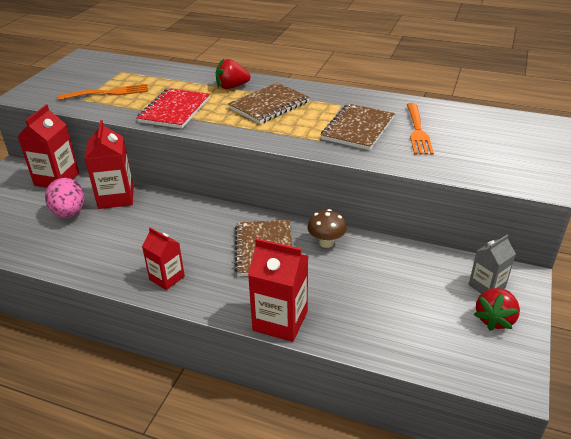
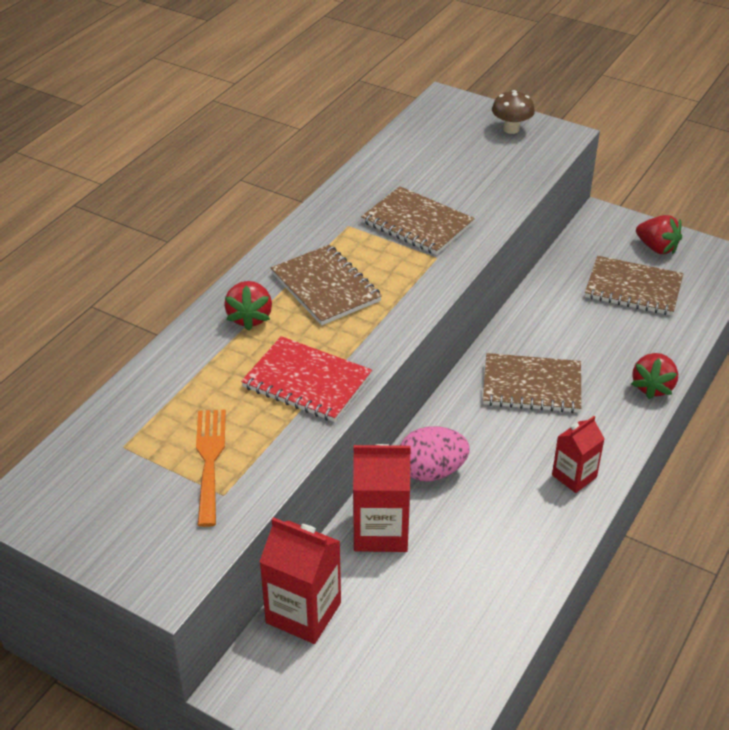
camera: 80 degrees left, 5 degrees up
pink egg [45,178,85,218] -> pink egg moved to [400,426,470,481]
red carton [248,238,308,342] -> red strawberry [631,353,678,399]
brown mushroom [307,209,347,248] -> brown mushroom moved to [492,90,535,134]
orange fork [407,103,434,155] -> none
grey carton [469,234,516,294] -> none
none -> brown notebook [585,256,683,316]

